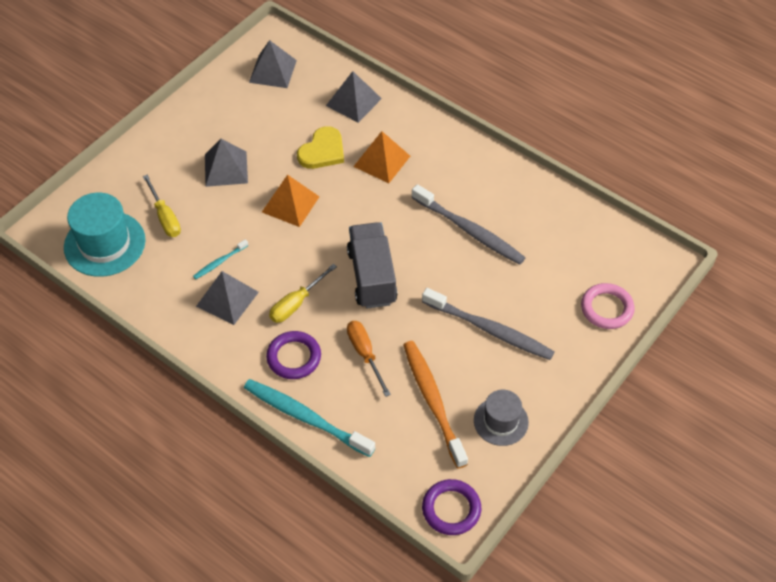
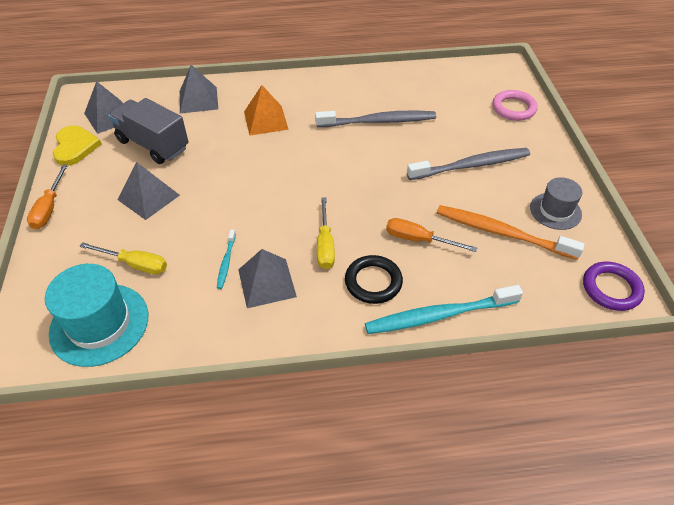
camera: 45 degrees left, 5 degrees down
orange pyramid [262,175,320,227] -> none
purple ring [266,331,321,379] -> black ring [345,255,403,304]
yellow heart [297,126,344,169] -> yellow heart moved to [53,126,102,166]
grey truck [347,222,398,309] -> grey truck moved to [108,98,189,164]
none -> orange screwdriver [27,164,68,229]

